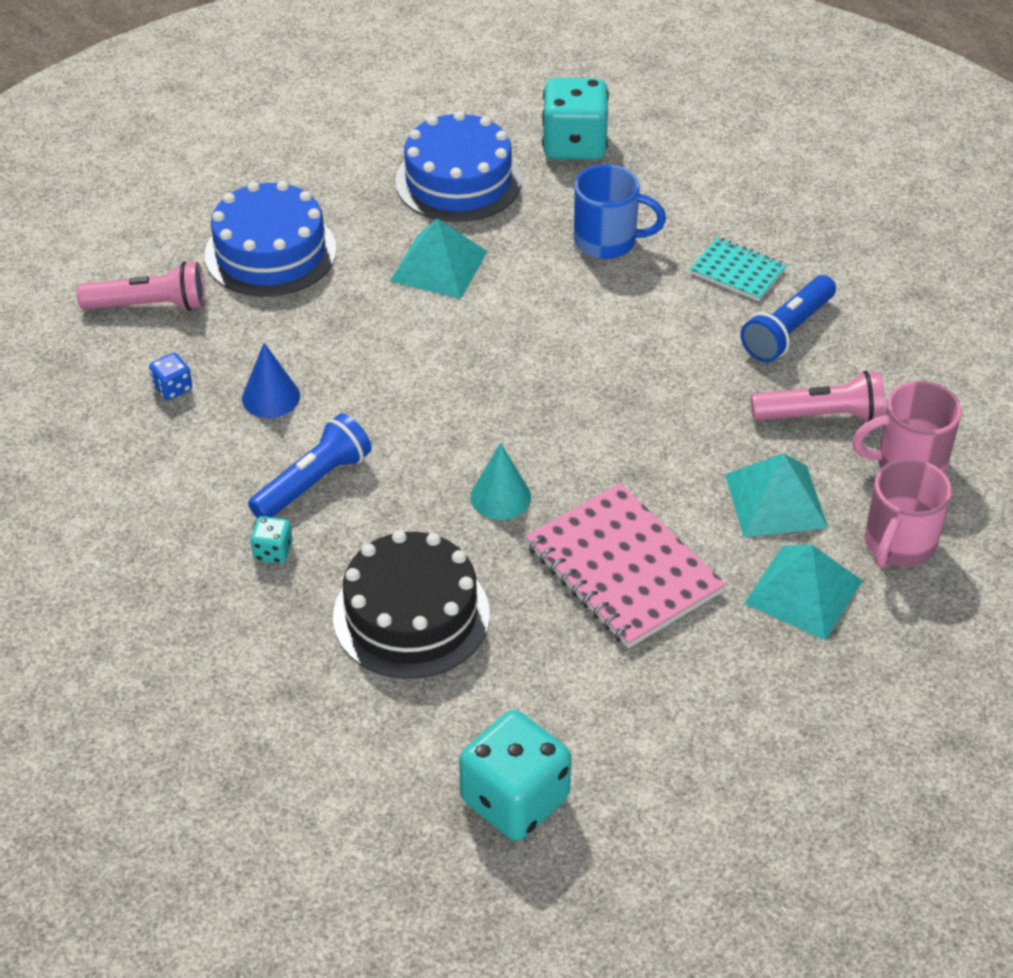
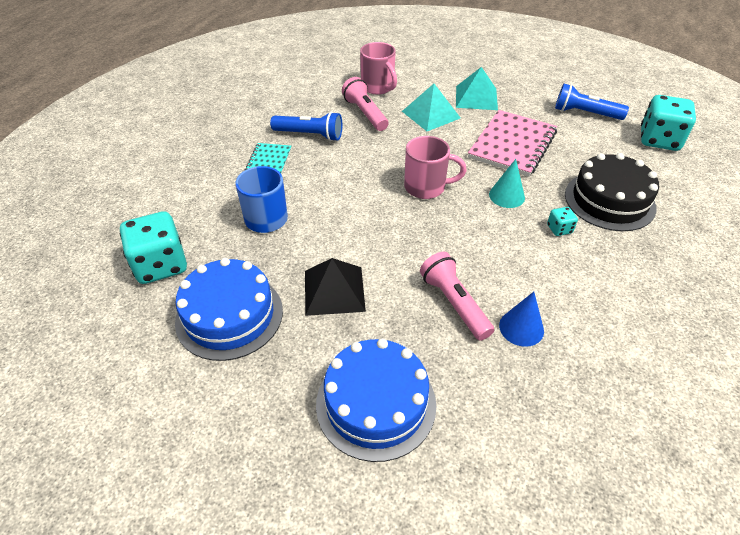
camera: 115 degrees left, 0 degrees up
pink flashlight [77,261,205,311] -> pink flashlight moved to [420,252,494,341]
blue dice [149,353,192,400] -> none
blue flashlight [248,413,372,518] -> blue flashlight moved to [555,84,629,120]
turquoise dice [250,516,293,564] -> turquoise dice moved to [547,207,578,236]
turquoise pyramid [390,218,488,299] -> black pyramid [305,258,366,316]
pink mug [865,459,952,568] -> pink mug moved to [404,136,467,199]

